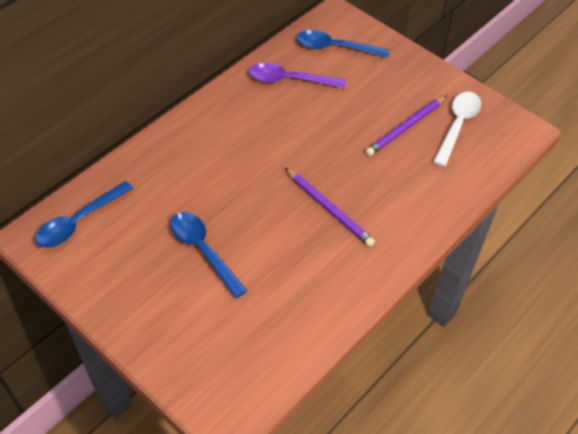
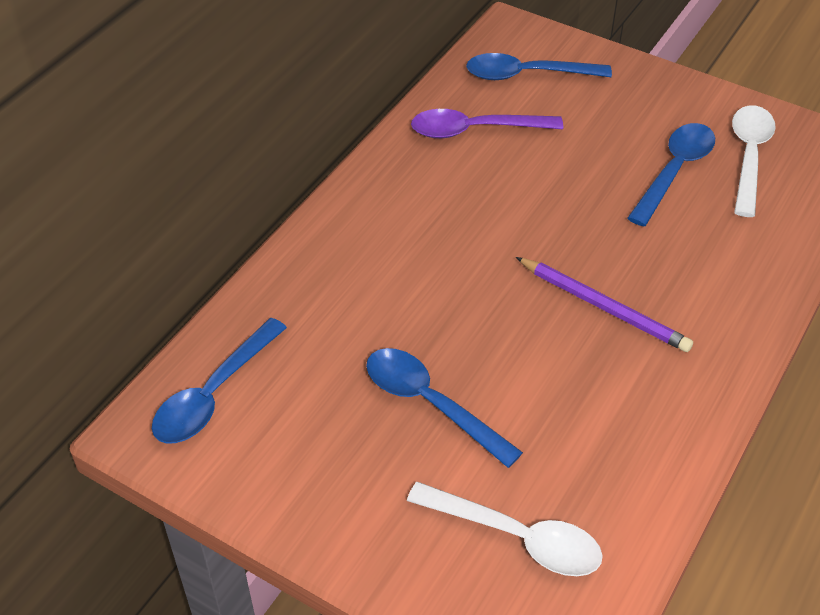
camera: 10 degrees left, 5 degrees down
purple pencil [366,95,447,156] -> blue spoon [627,123,715,226]
none -> white spoon [407,482,603,576]

